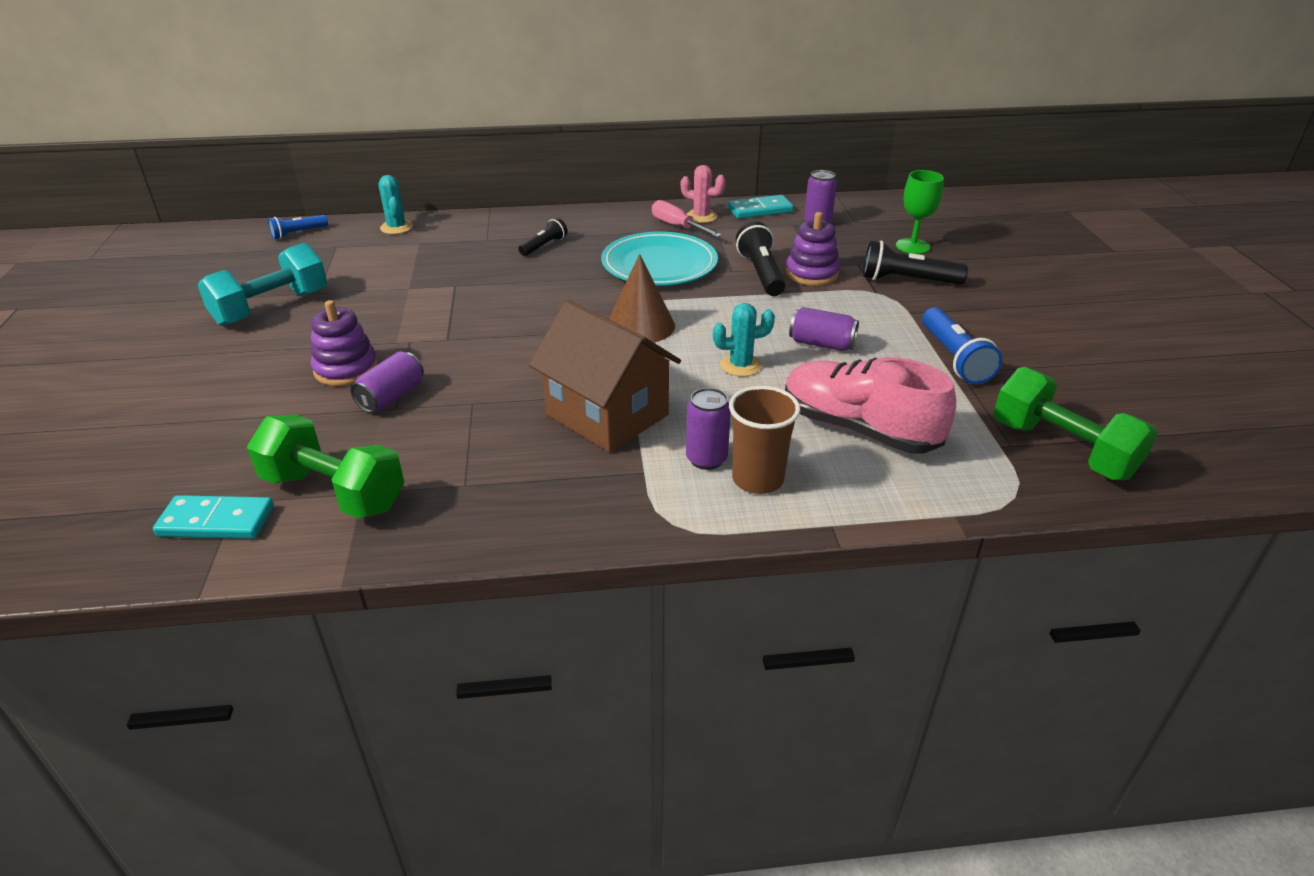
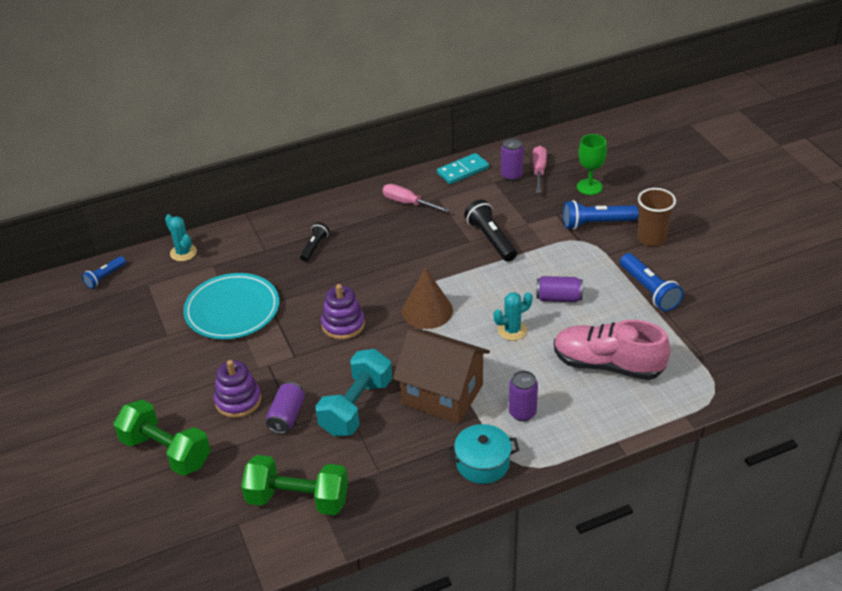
camera: 15 degrees left, 5 degrees up
turquoise domino [153,495,274,539] -> none
turquoise dumbbell [198,243,327,326] -> turquoise dumbbell moved to [315,349,392,436]
turquoise plate [601,231,718,286] -> turquoise plate moved to [183,273,279,339]
pink cactus [681,165,725,223] -> none
brown cup [729,386,800,494] -> brown cup moved to [637,188,676,246]
purple stacking toy [786,212,840,286] -> purple stacking toy moved to [321,284,365,340]
black flashlight [863,241,968,285] -> blue flashlight [563,200,638,230]
green dumbbell [994,367,1158,480] -> green dumbbell moved to [114,399,211,476]
none -> turquoise pot [447,424,519,484]
none -> pink screwdriver [532,146,547,193]

